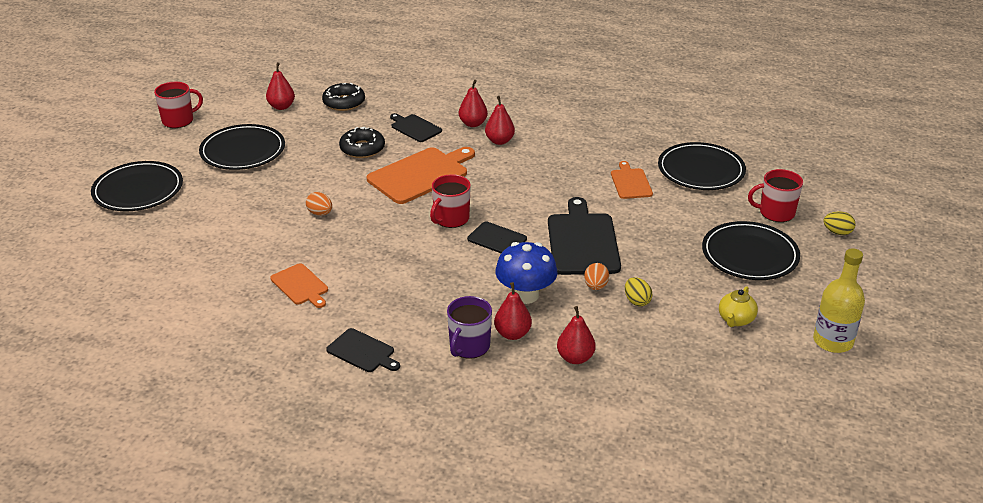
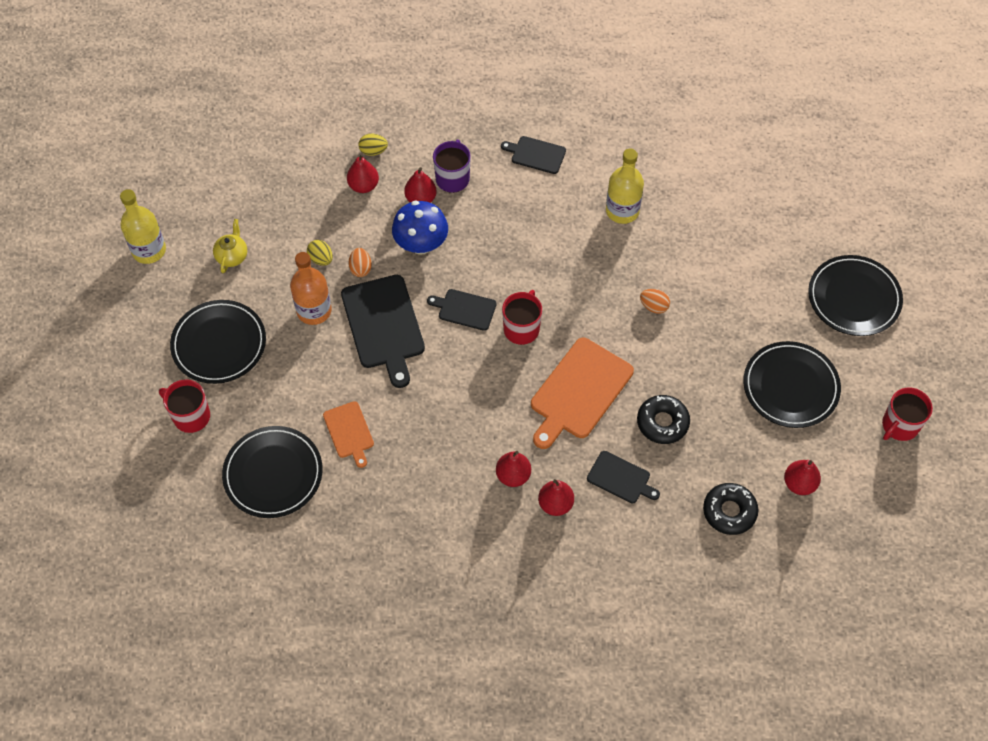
camera: 165 degrees right, 25 degrees up
orange cutting board [270,263,328,308] -> yellow bottle [606,148,644,224]
red mug [748,169,803,222] -> red mug turned 135 degrees counterclockwise [159,379,210,433]
yellow egg [823,211,856,235] -> yellow egg moved to [359,134,388,156]
none -> orange bottle [290,252,332,325]

